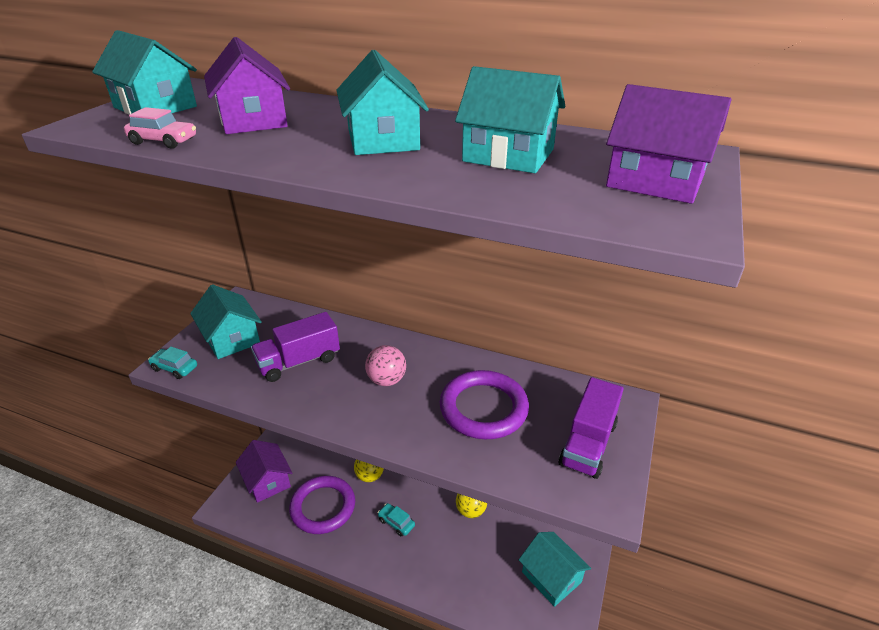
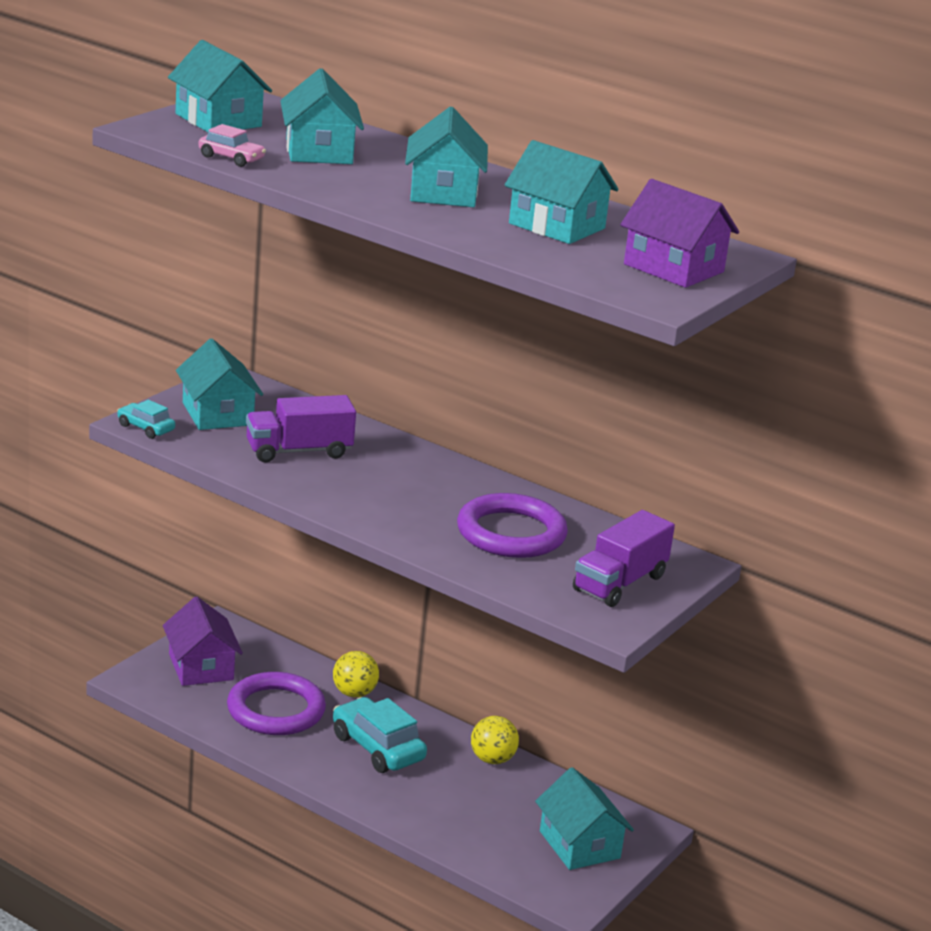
camera: 10 degrees right, 10 degrees down
purple house [204,37,290,134] -> turquoise house [280,68,364,164]
pink ball [365,345,406,386] -> none
turquoise car [378,503,415,536] -> turquoise car [333,697,427,773], size x1.84

